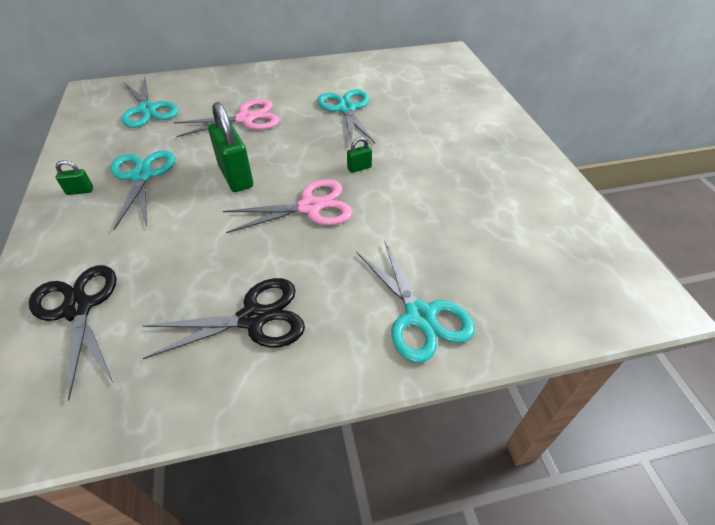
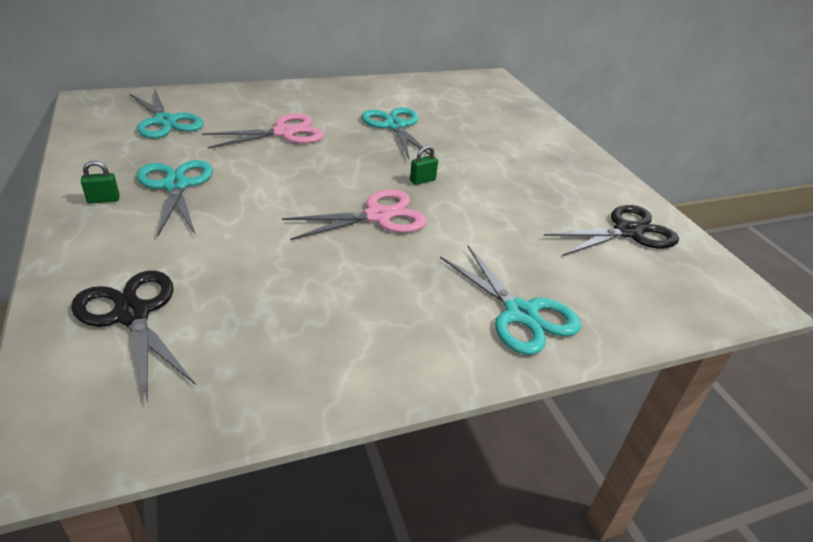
camera: 10 degrees left, 10 degrees down
black scissors [143,278,305,359] -> black scissors moved to [544,205,679,256]
green padlock [208,102,253,192] -> none

